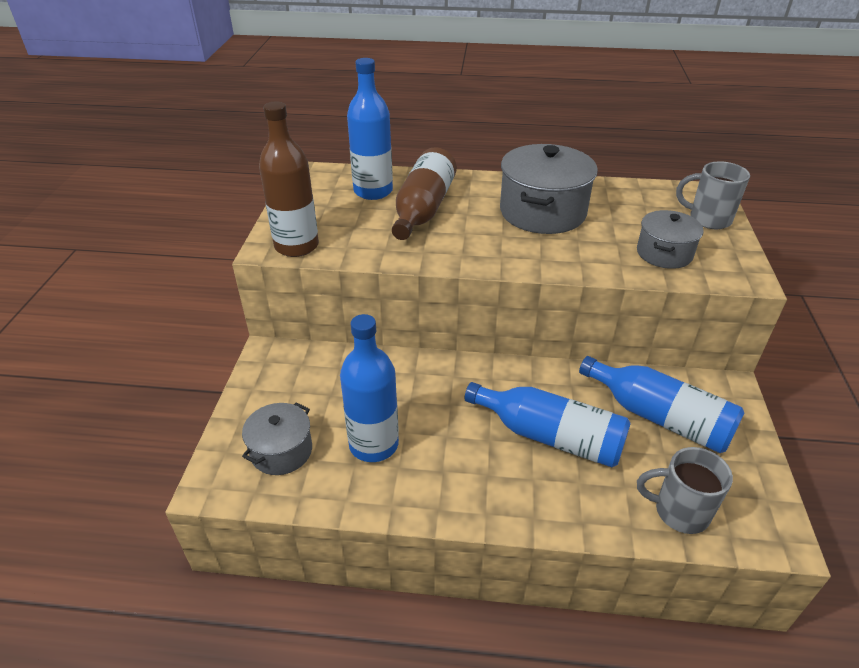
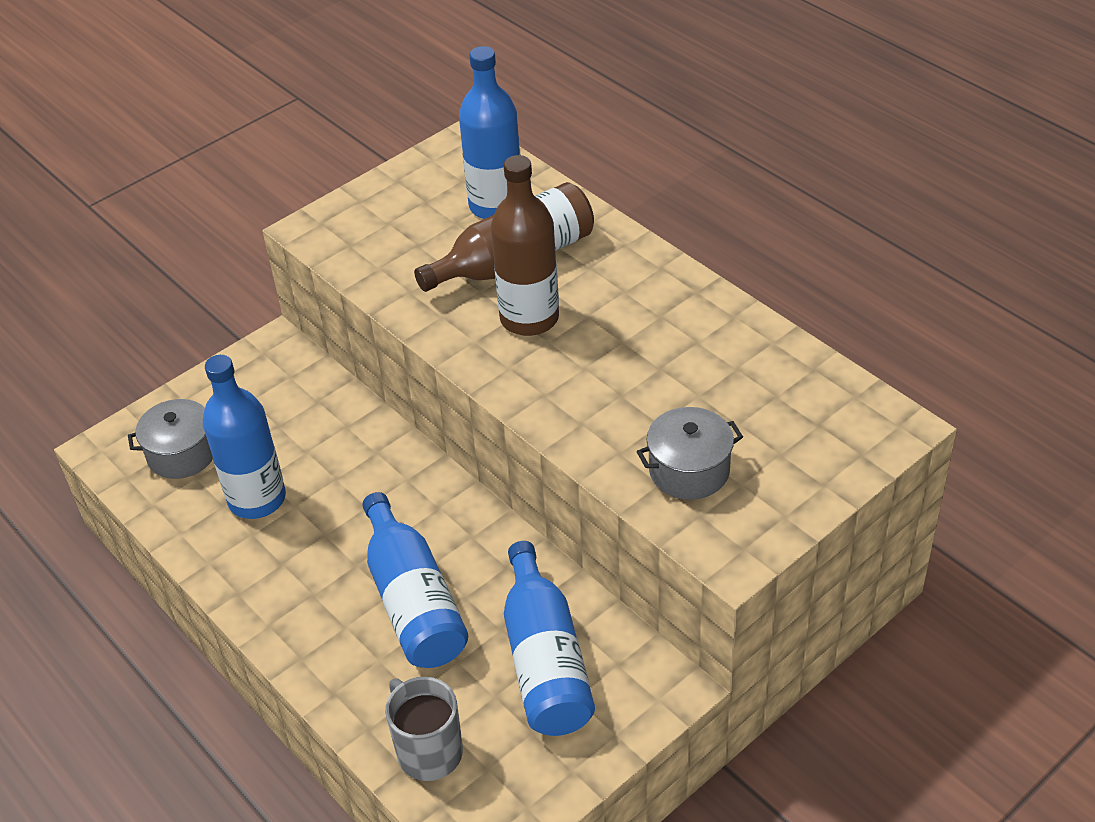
camera: 45 degrees right, 5 degrees up
brown bottle [259,101,319,257] -> brown bottle moved to [491,155,559,336]
grey pot [500,144,598,234] -> none
grey mug [676,161,750,229] -> none

